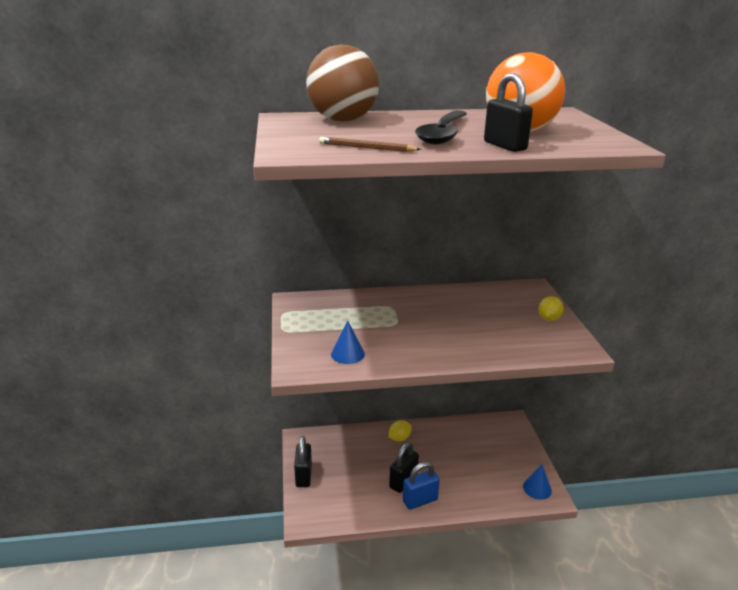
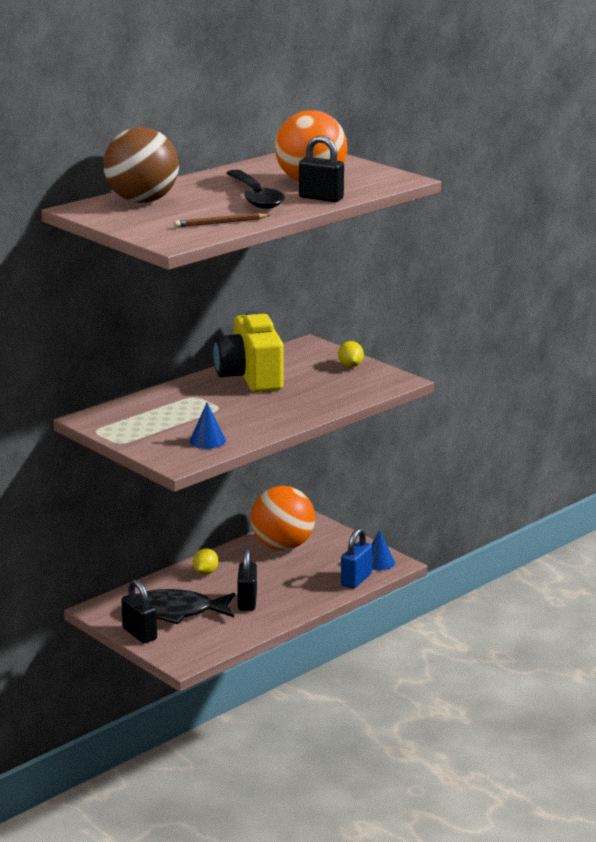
camera: 35 degrees left, 5 degrees down
blue padlock [403,462,440,510] -> blue padlock moved to [341,528,372,588]
none -> black fish [137,589,235,624]
none -> yellow camera [213,310,284,392]
none -> orange ball [251,486,315,550]

